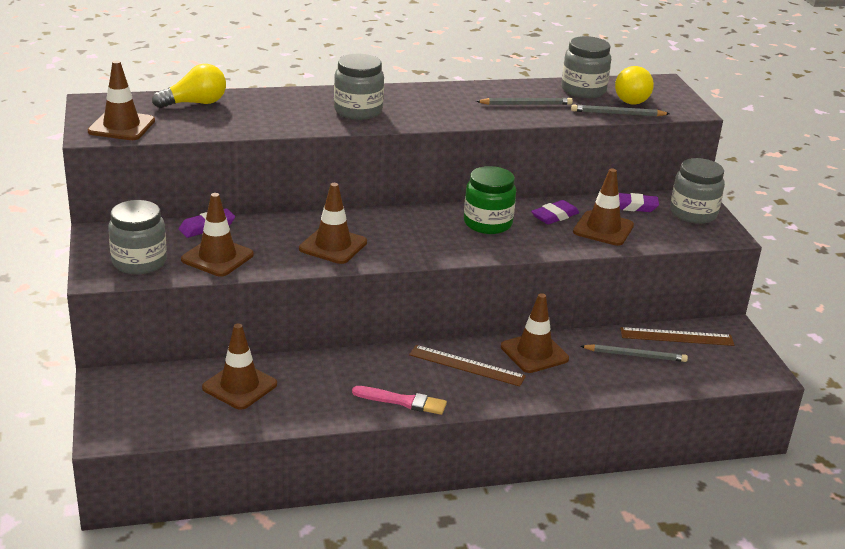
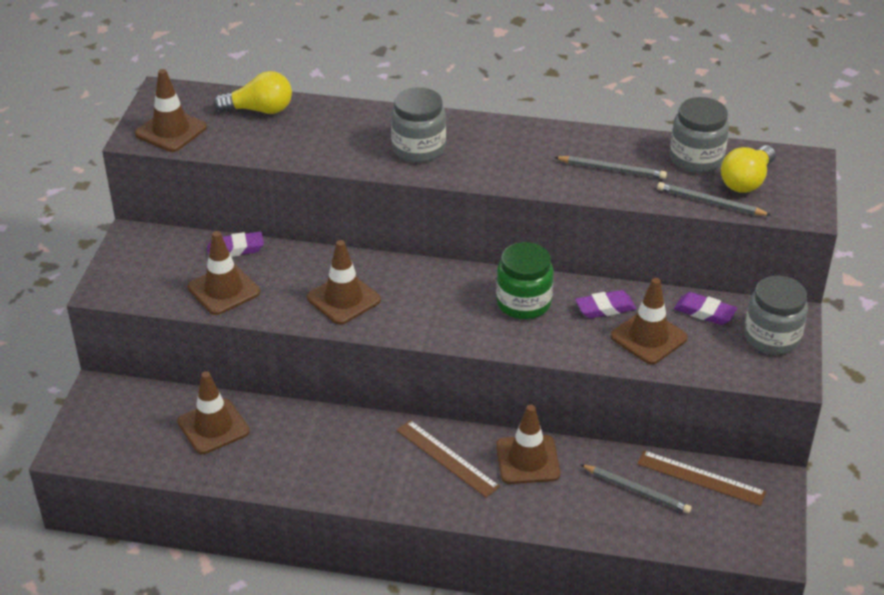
camera: 25 degrees right, 10 degrees up
grey jar [108,200,167,275] -> none
pink brush [352,386,447,415] -> none

